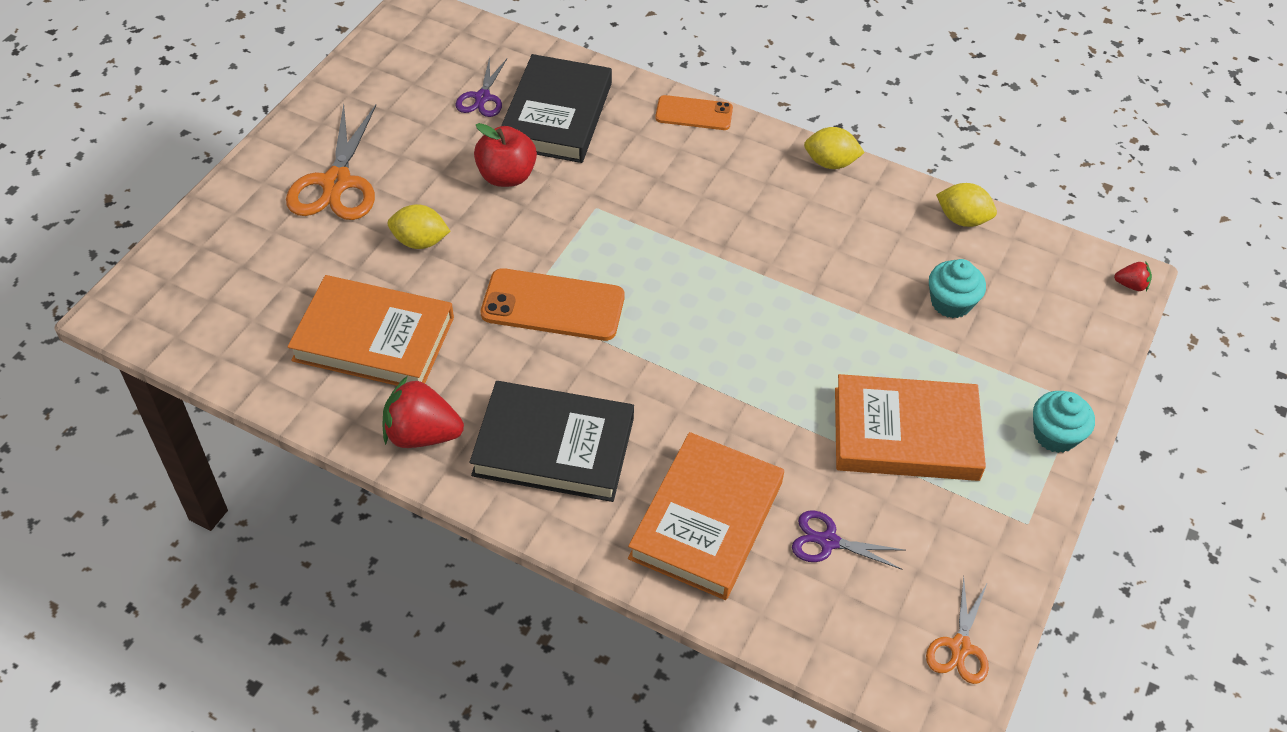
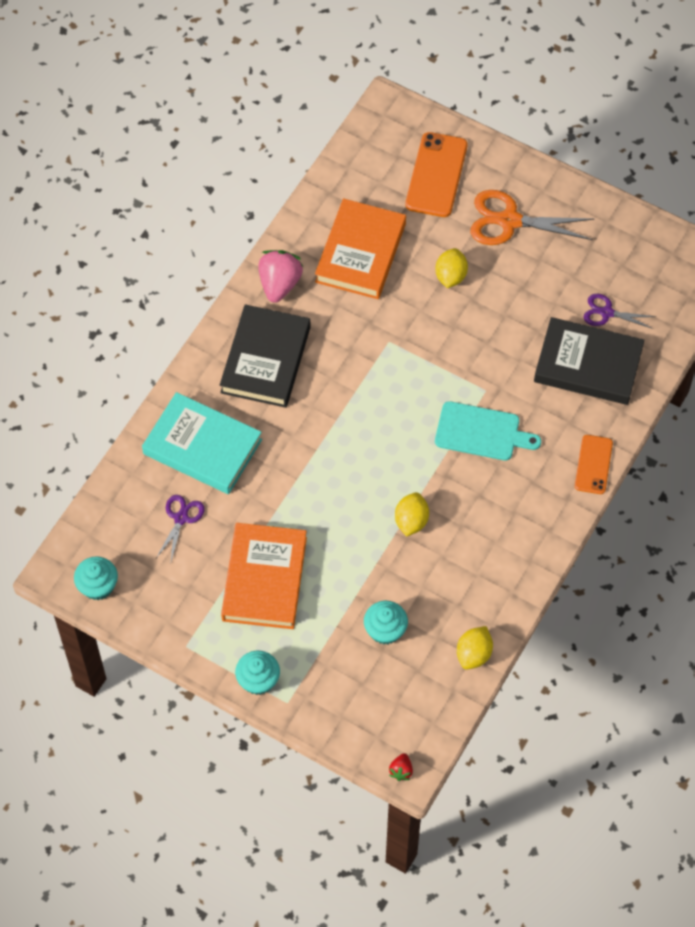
camera: 95 degrees right, 10 degrees up
red strawberry [382,376,464,448] -> pink strawberry [258,250,303,303]
red apple [474,123,537,187] -> none
orange phone [481,268,625,341] -> orange phone moved to [405,132,467,217]
orange book [628,432,784,600] -> turquoise book [142,392,262,494]
yellow lemon [804,127,865,169] -> yellow lemon moved to [395,492,429,537]
orange scissors [926,576,989,684] -> turquoise cupcake [74,556,118,600]
none -> turquoise cutting board [435,401,541,461]

